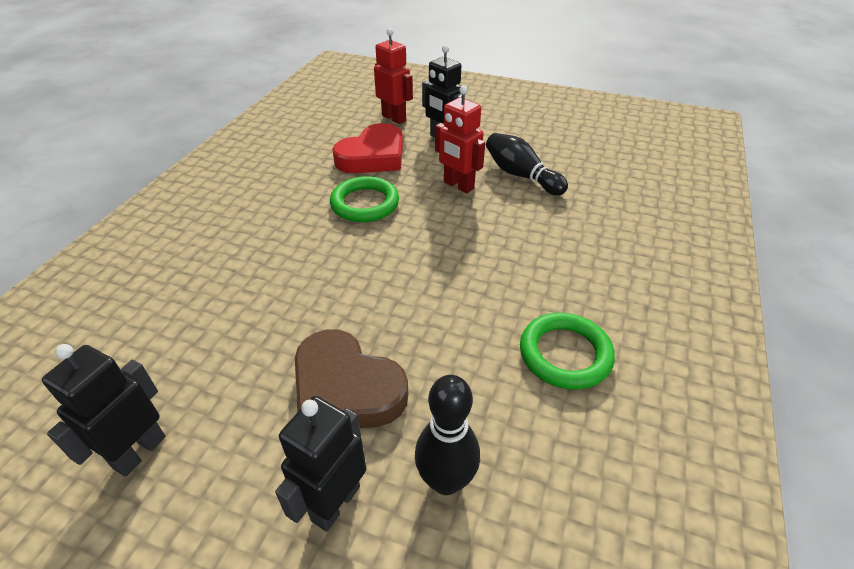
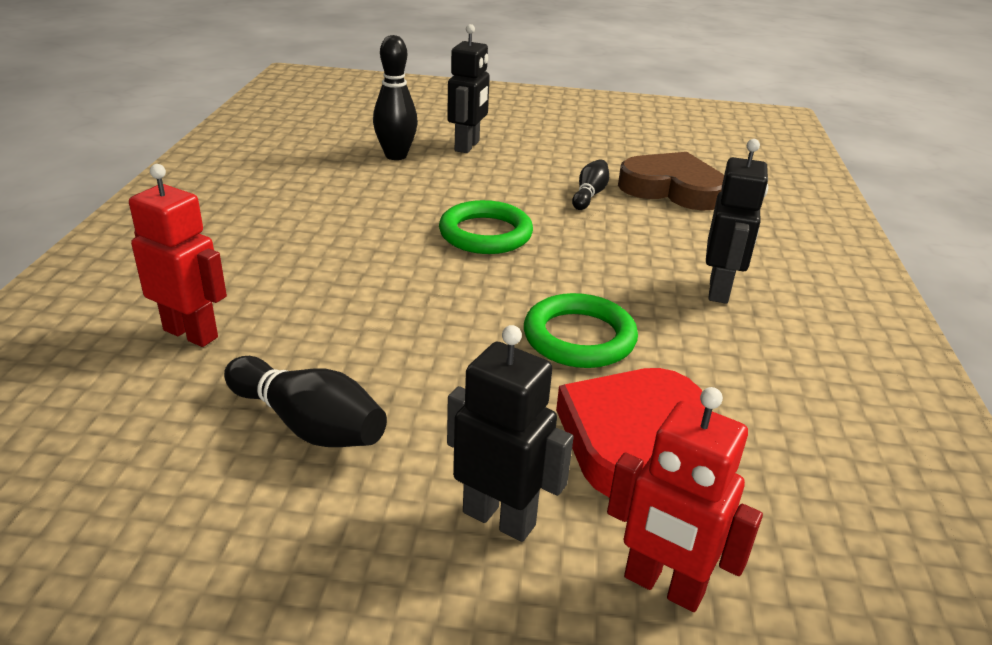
camera: 165 degrees right, 10 degrees down
black robot [42,344,166,477] -> black robot moved to [706,139,768,304]
brown heart [295,329,408,428] -> brown heart moved to [618,152,724,211]
red robot [435,86,485,193] -> red robot moved to [129,164,227,347]
green ring [520,313,615,390] -> green ring moved to [439,200,533,254]
none -> black bowling pin [572,159,609,210]

